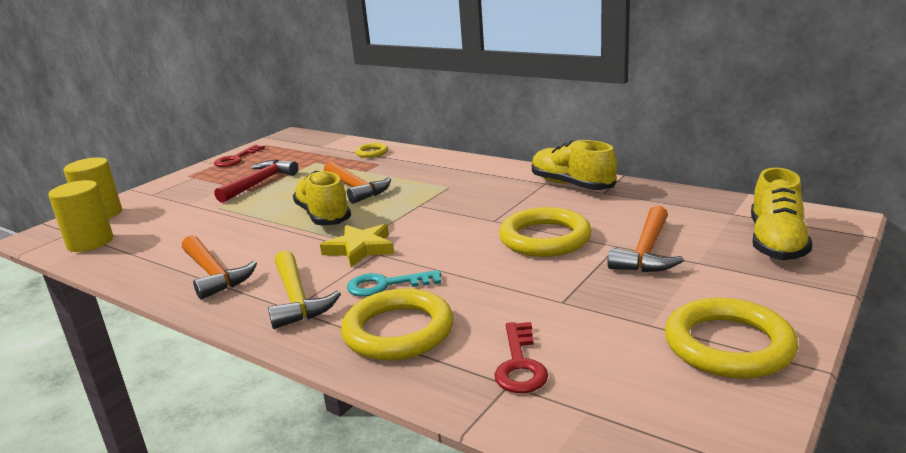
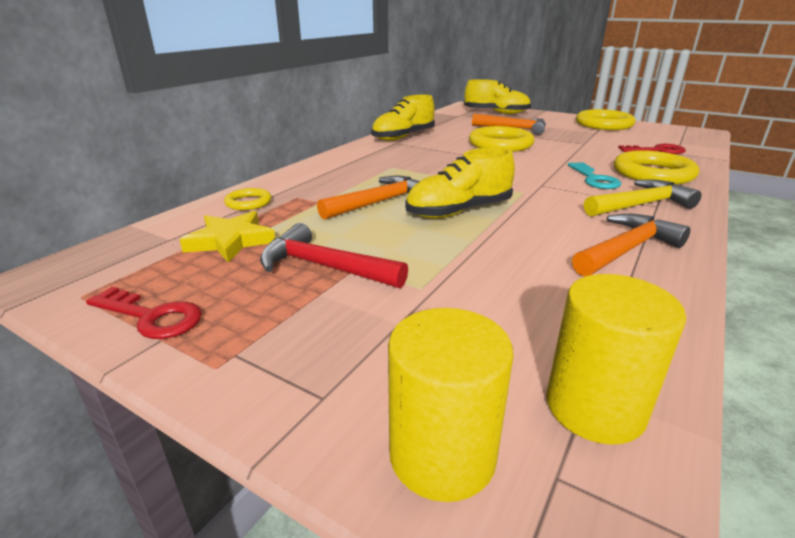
camera: 95 degrees left, 5 degrees up
yellow star [320,224,394,267] -> yellow star moved to [180,211,275,263]

